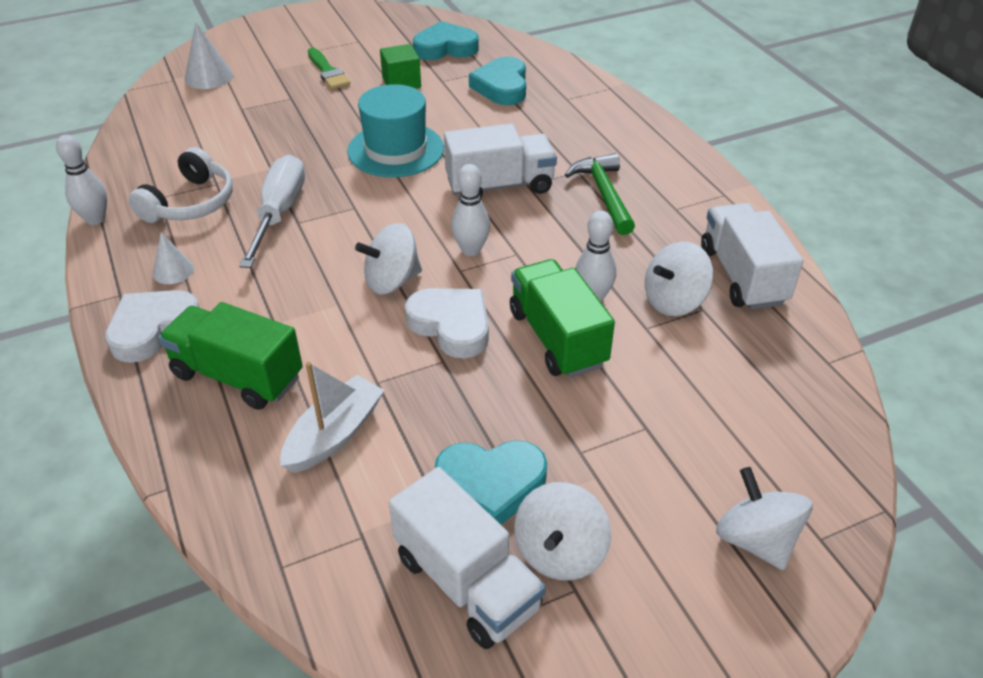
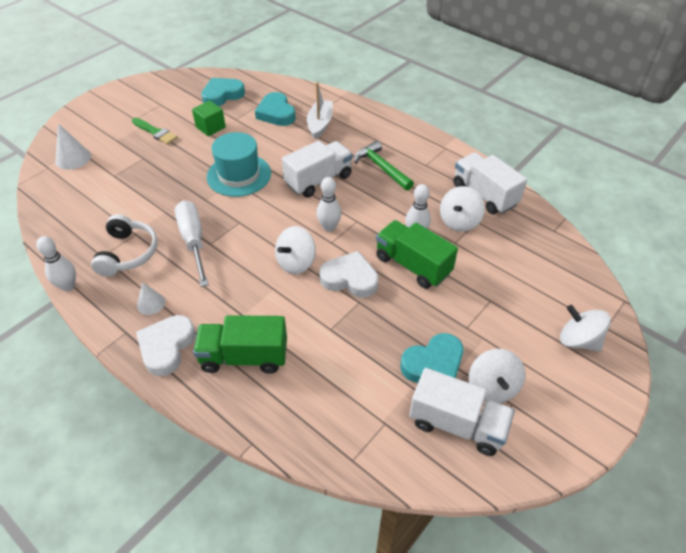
camera: 25 degrees left, 5 degrees up
white boat [280,362,385,473] -> white boat moved to [307,82,333,139]

